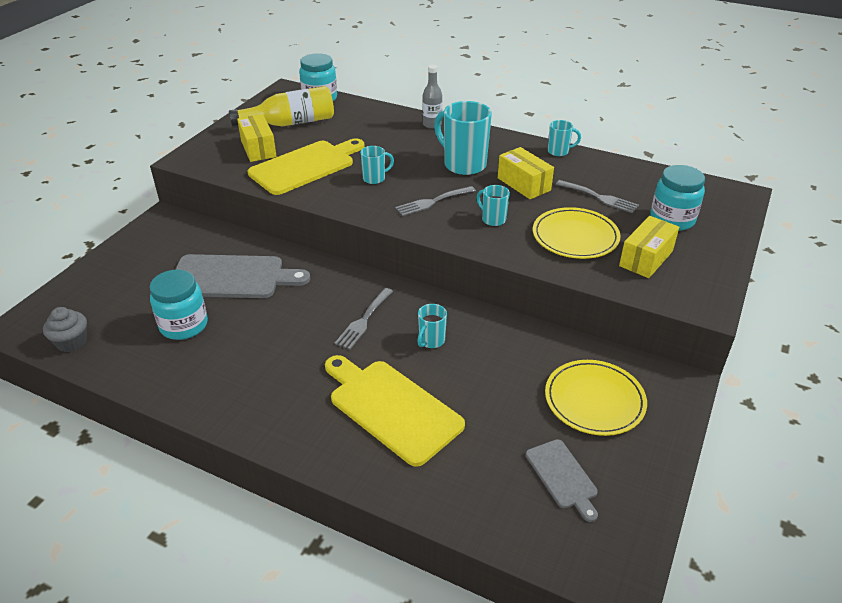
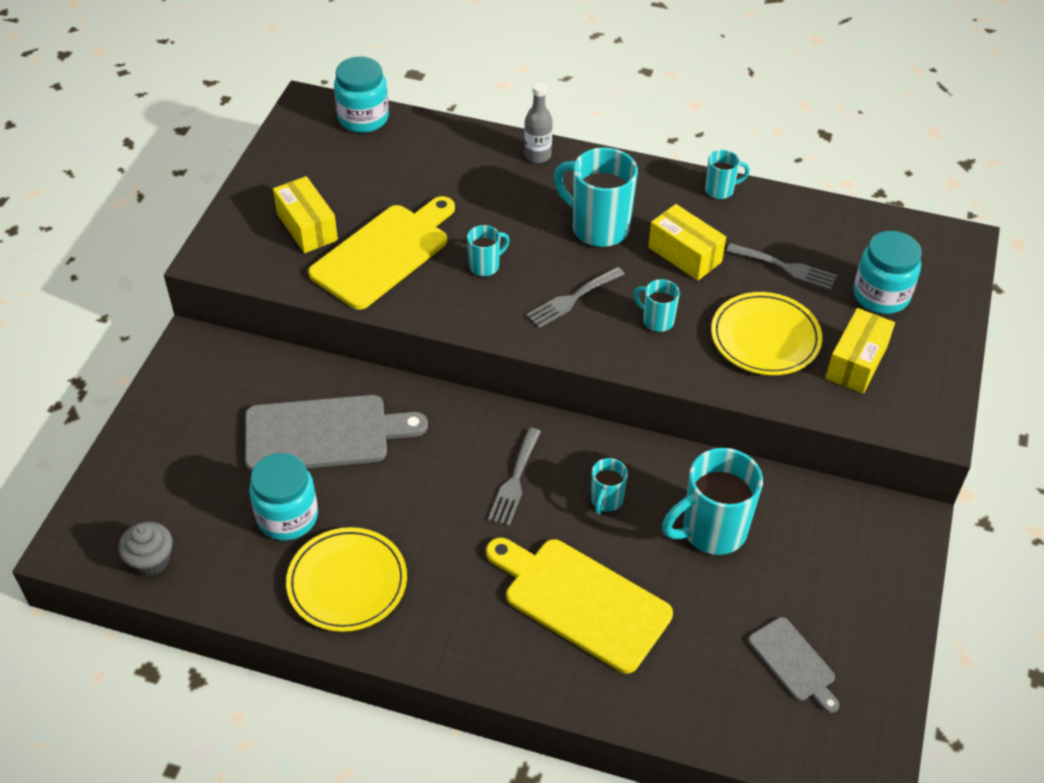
camera: 10 degrees left, 10 degrees up
yellow bottle [229,86,334,126] -> none
yellow plate [545,360,647,436] -> yellow plate moved to [286,527,407,632]
none -> turquoise mug [662,448,763,555]

